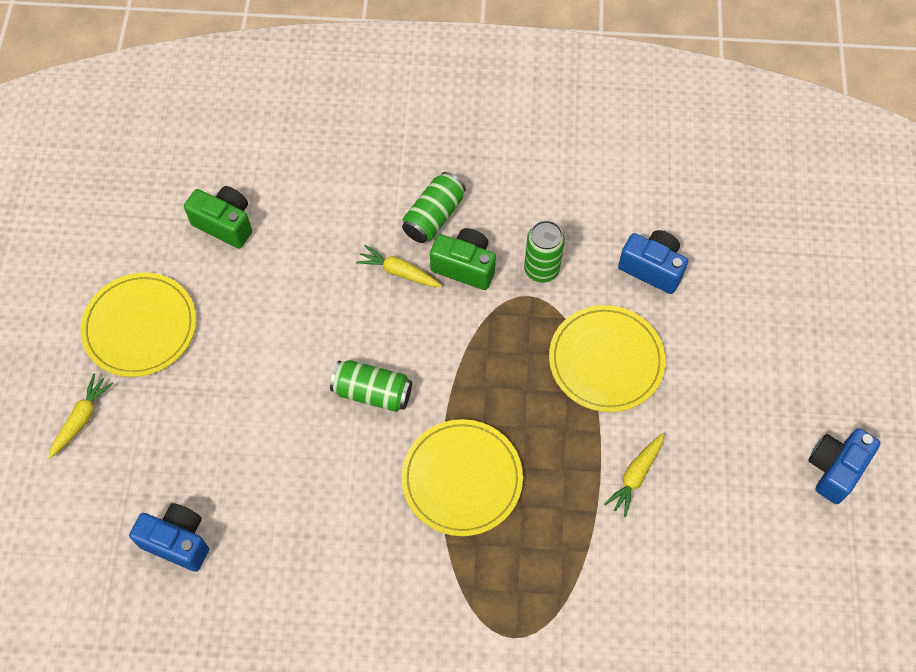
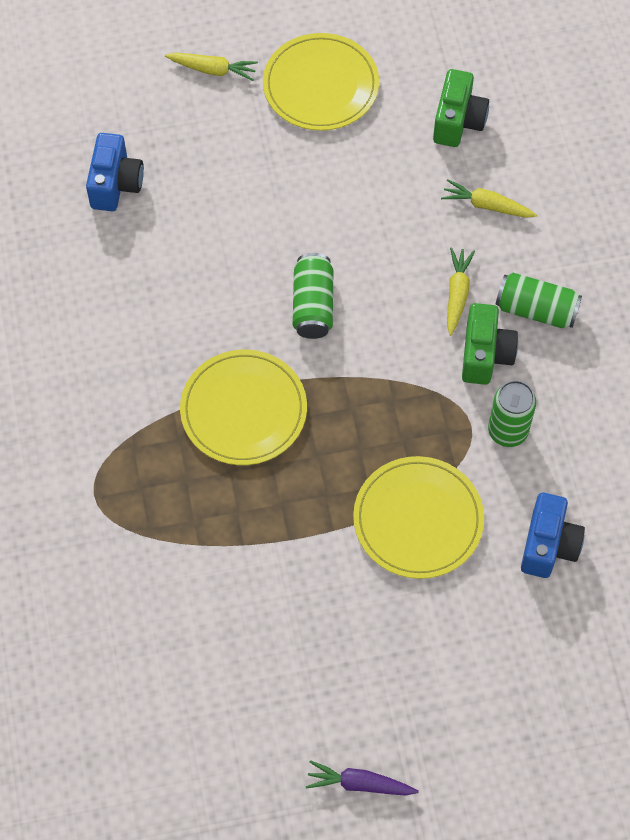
camera: 75 degrees right, 0 degrees up
yellow carrot [604,433,664,517] -> yellow carrot moved to [441,179,537,218]
blue camera [808,428,880,504] -> purple carrot [306,760,419,796]

